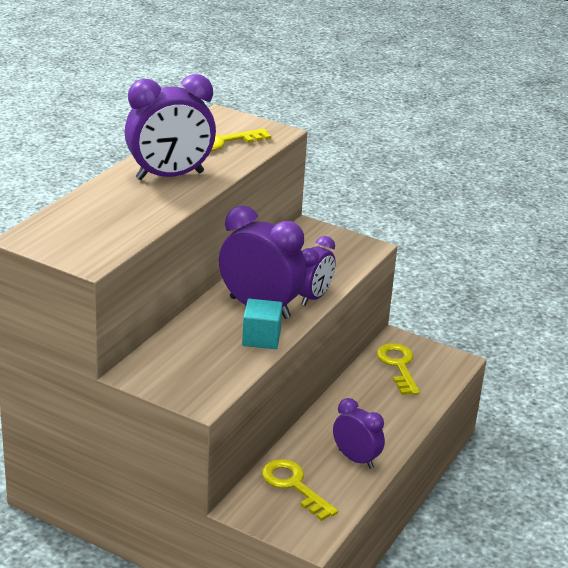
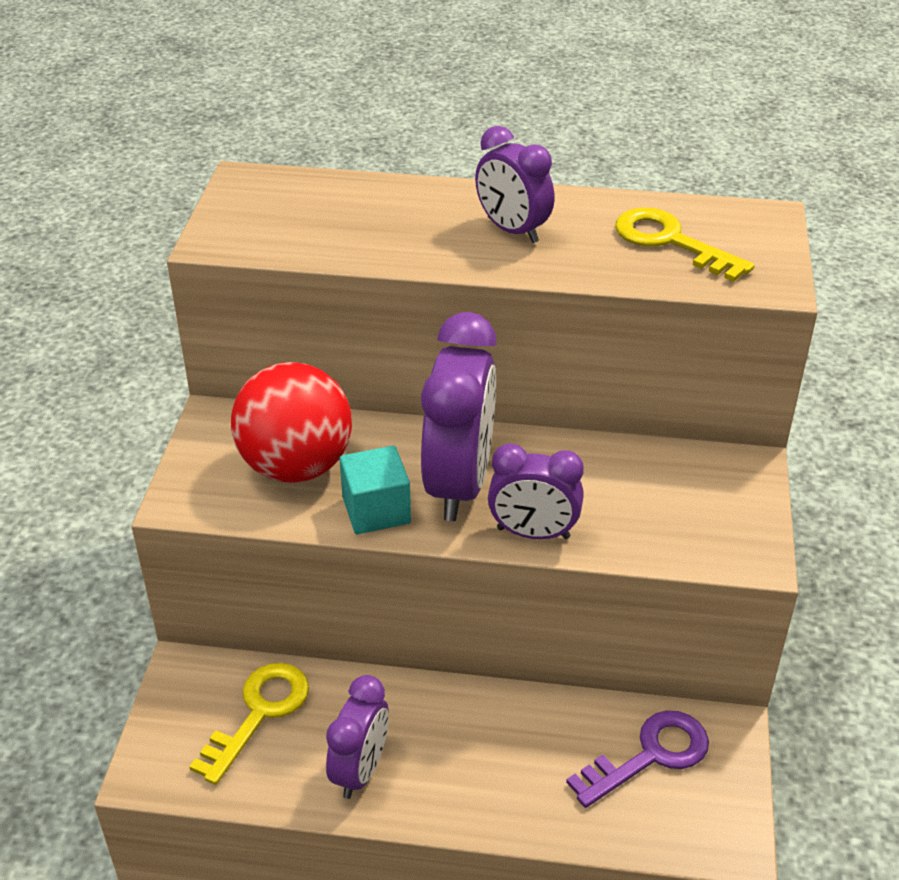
camera: 70 degrees right, 10 degrees up
purple clock [125,74,216,180] -> purple clock [475,126,555,243], size x0.60
yellow key [377,343,420,395] -> purple key [566,710,709,808]
none -> red ball [231,362,352,483]

